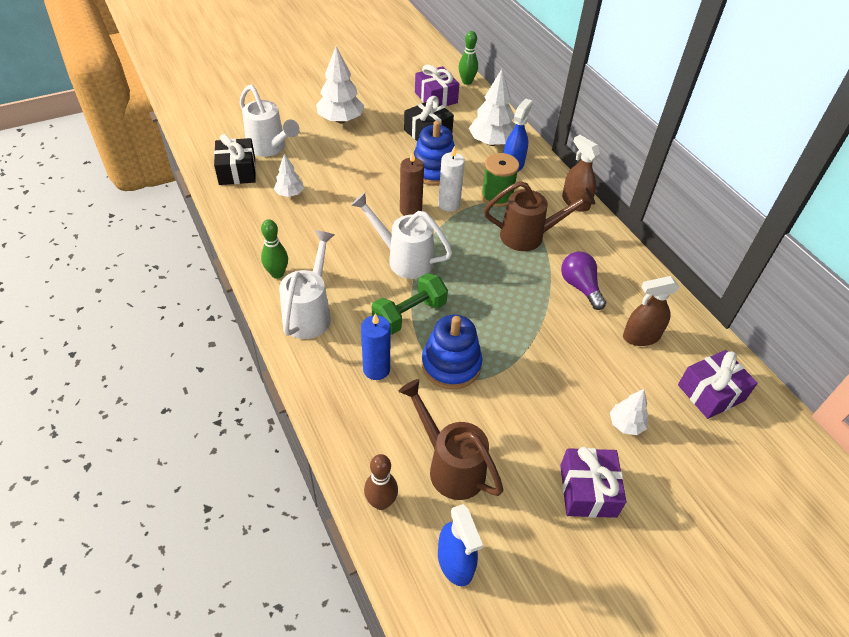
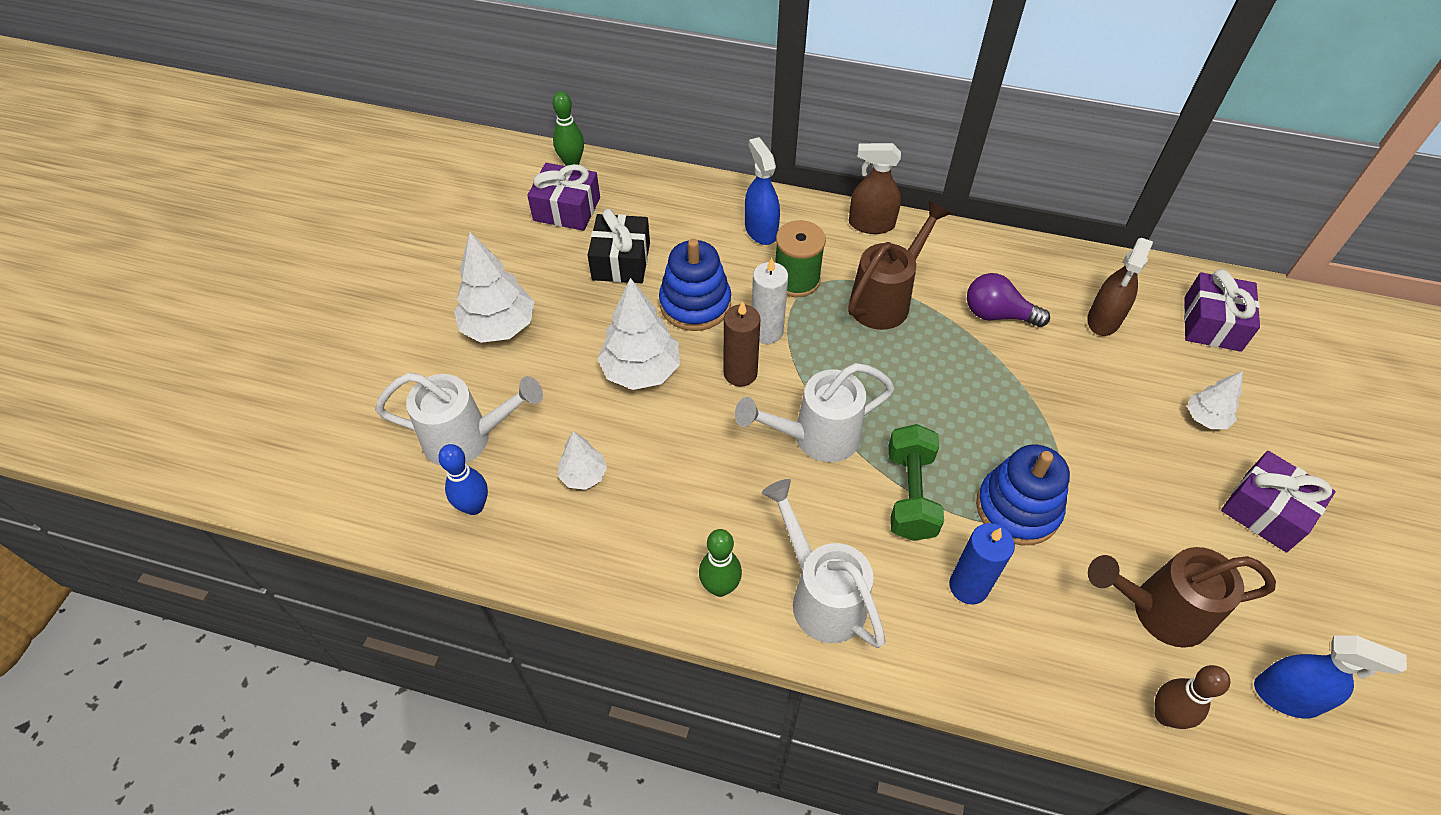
camera: 45 degrees left, 5 degrees up
black gift [214,134,256,185] -> blue bowling pin [438,444,488,515]
white tree [469,69,515,146] -> white tree moved to [597,278,680,390]

